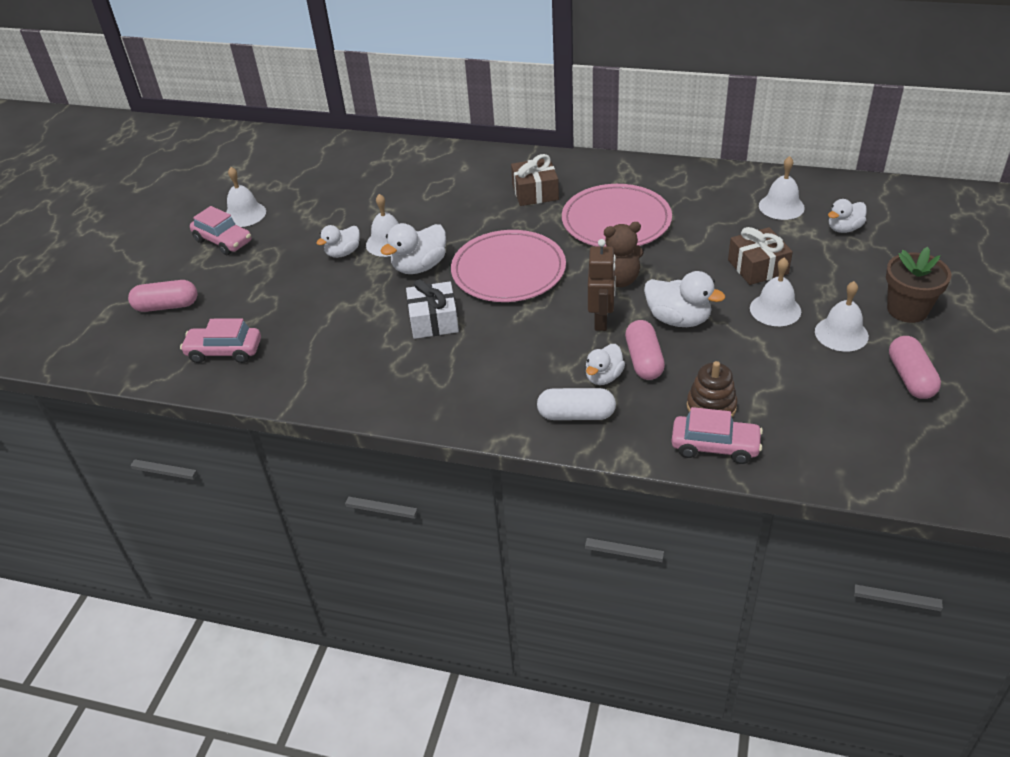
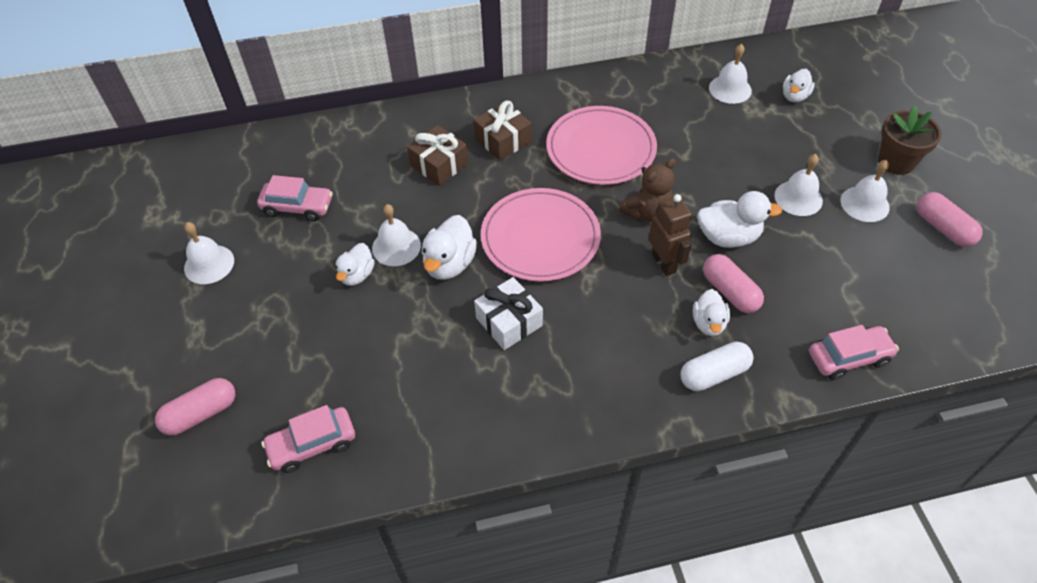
camera: 30 degrees left, 10 degrees up
pink car [190,206,251,255] -> pink car moved to [257,175,333,221]
brown stacking toy [687,361,738,417] -> none
brown gift [728,227,793,285] -> brown gift moved to [407,125,469,186]

